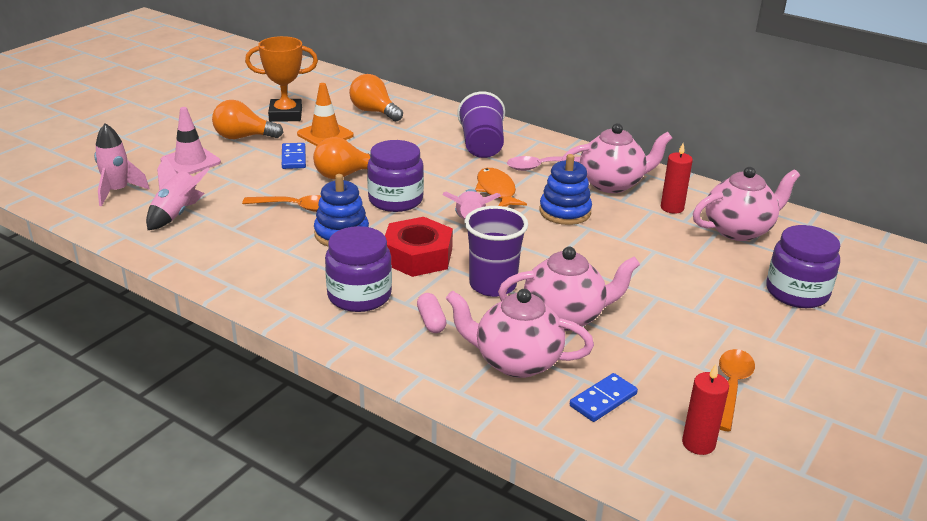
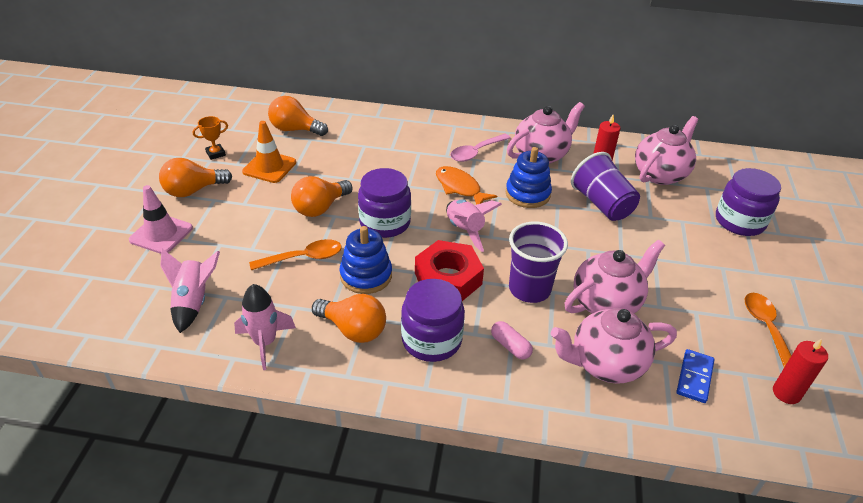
camera: 25 degrees left, 10 degrees up
pink rocket [94,123,150,206] -> pink rocket moved to [234,284,296,370]
orange trophy [245,36,318,122] -> orange trophy [193,116,228,160], size x0.51
blue domino [282,143,306,169] -> none
purple cup [457,91,505,158] -> purple cup moved to [571,152,640,221]
none -> orange light bulb [312,294,386,343]

